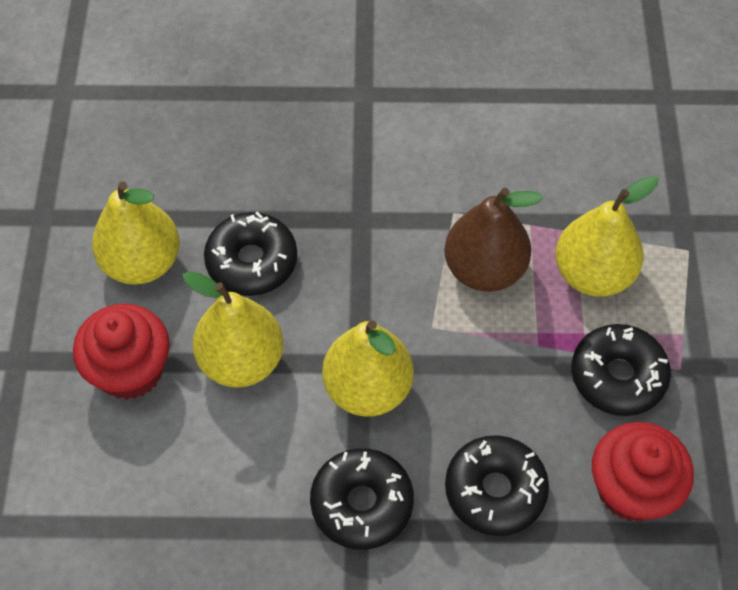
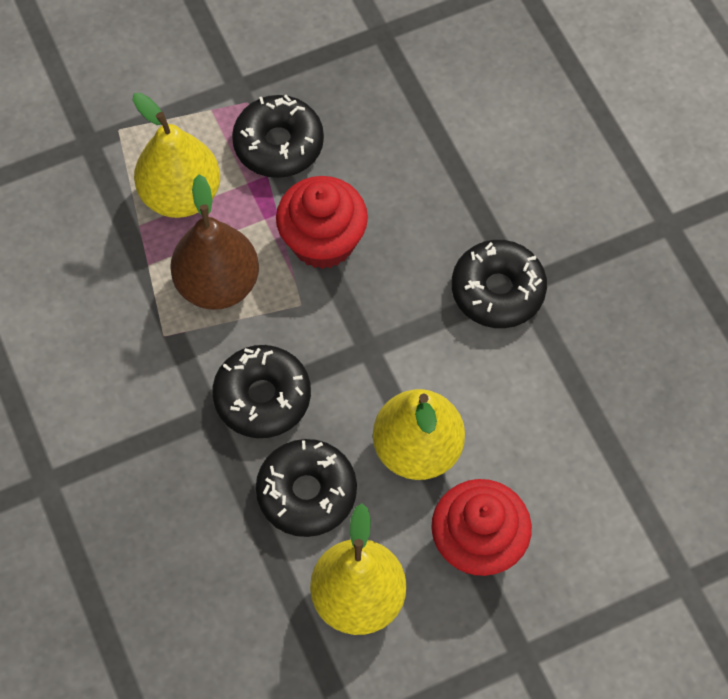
camera: 115 degrees left, 5 degrees up
yellow pear [322,320,414,417] -> none
black donut [445,435,549,536] -> black donut moved to [212,345,311,438]
red cupcake [592,422,694,522] -> red cupcake moved to [276,176,368,269]

